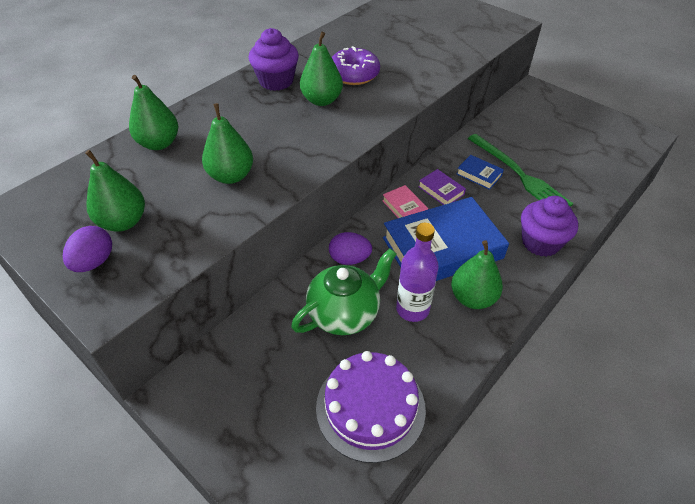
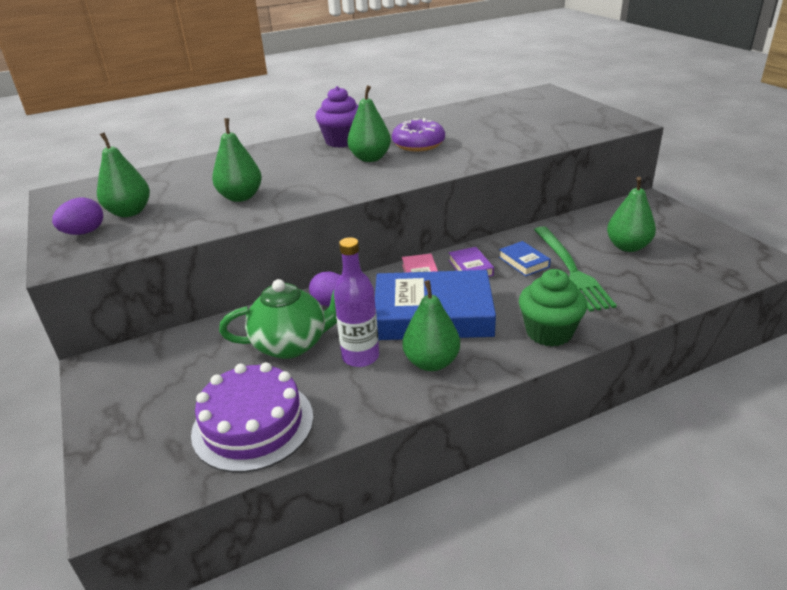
camera: 25 degrees right, 15 degrees down
green pear [129,75,178,150] -> green pear moved to [607,177,656,252]
purple cupcake [521,196,578,257] -> green cupcake [519,269,587,347]

